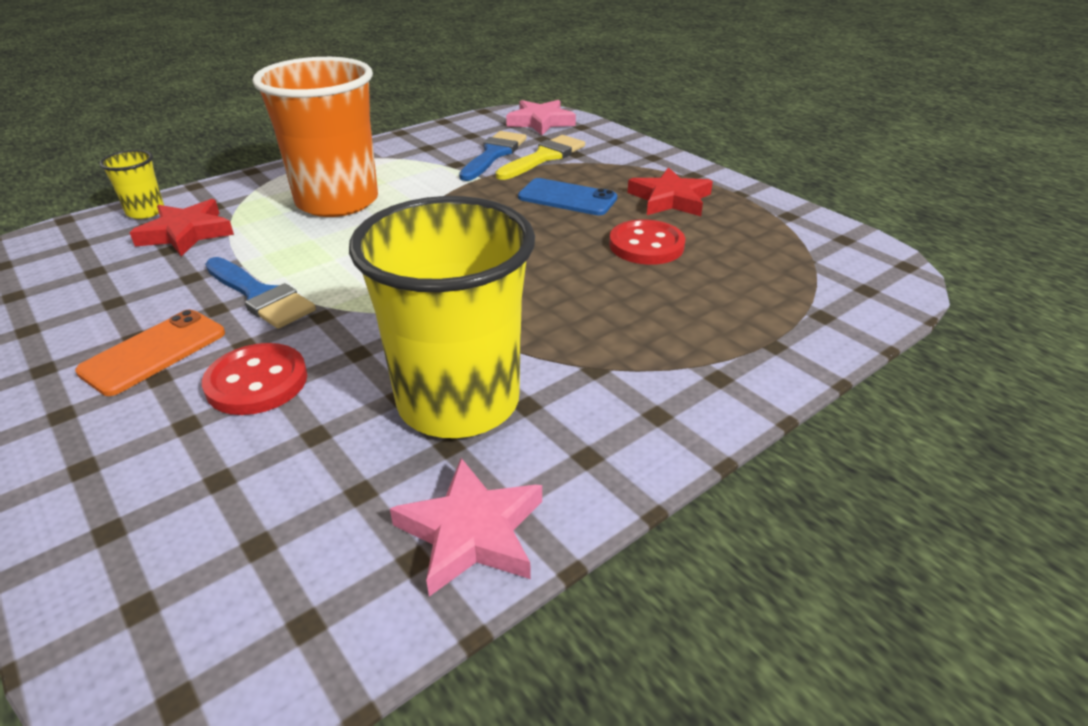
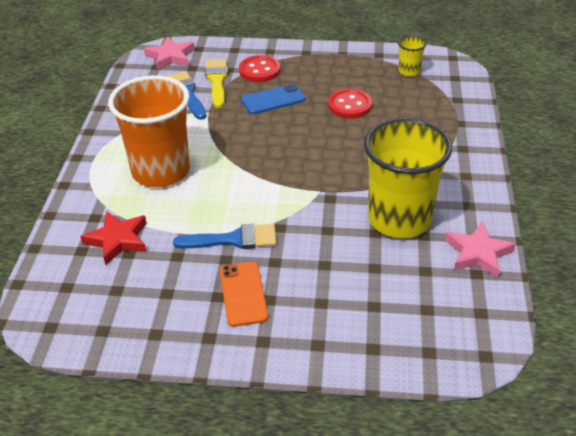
camera: 45 degrees left, 5 degrees up
yellow cup [99,150,164,219] -> yellow cup moved to [398,35,427,77]
red button [202,343,307,415] -> red button moved to [239,55,280,82]
red star [627,167,713,216] -> none

